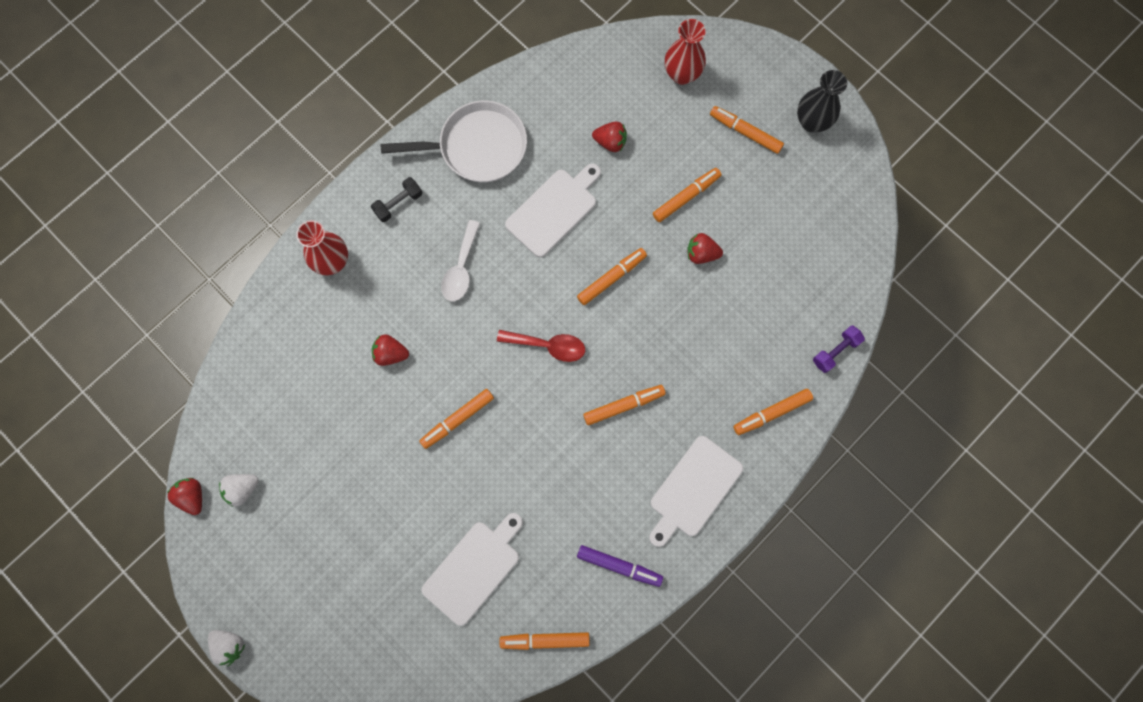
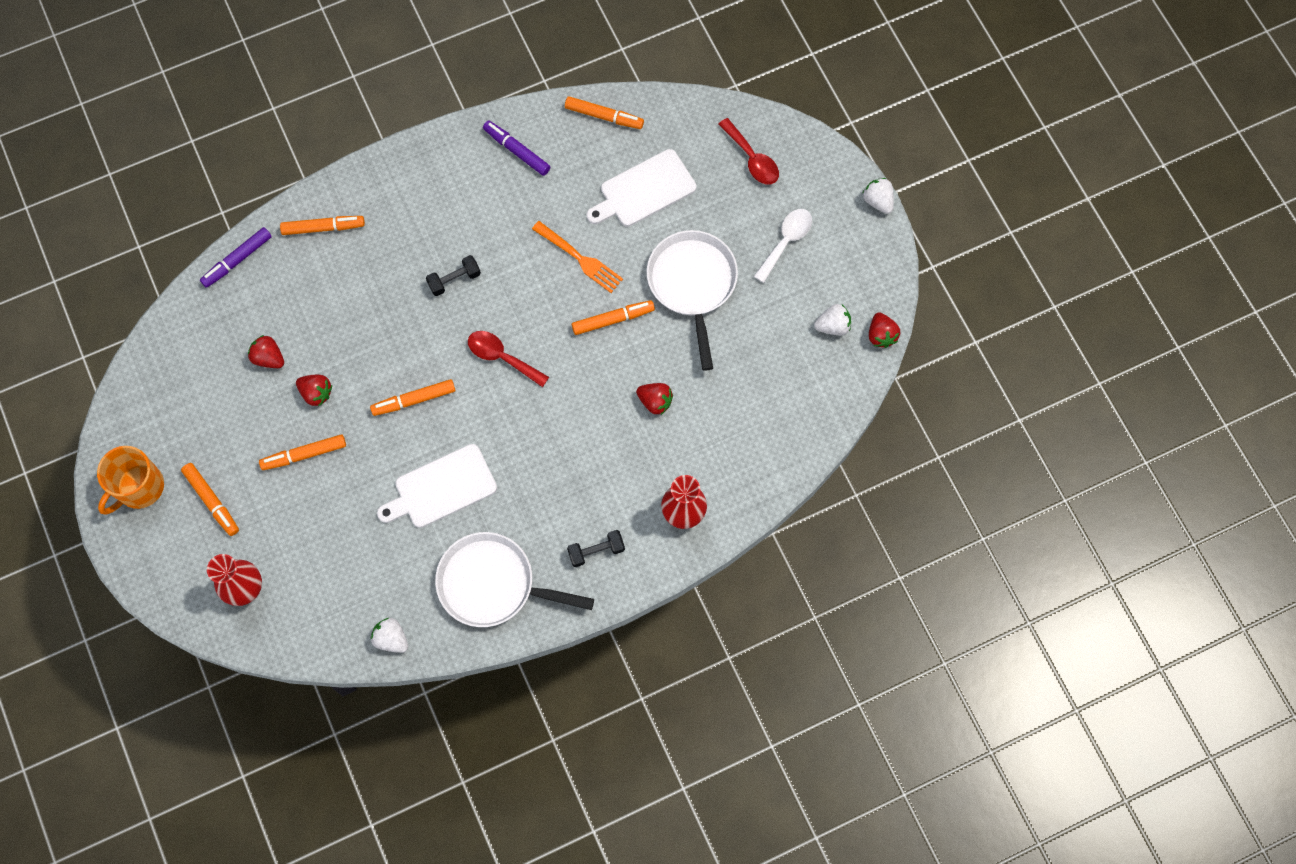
camera: 160 degrees left, 5 degrees down
white spoon [441,220,480,301] -> white spoon moved to [754,209,812,283]
orange marker [583,385,666,425] -> black dumbbell [426,255,481,296]
red strawberry [592,121,627,152] -> red strawberry moved to [248,335,284,368]
white cutting board [649,436,743,547] -> none
black vase [797,70,847,133] -> orange mug [97,446,164,515]
purple dumbbell [813,326,865,373] -> purple marker [200,227,272,288]
none -> white strawberry [371,618,408,653]
none -> orange fork [532,221,623,293]
none -> white pan [646,230,738,371]
none -> red spoon [718,118,779,184]

